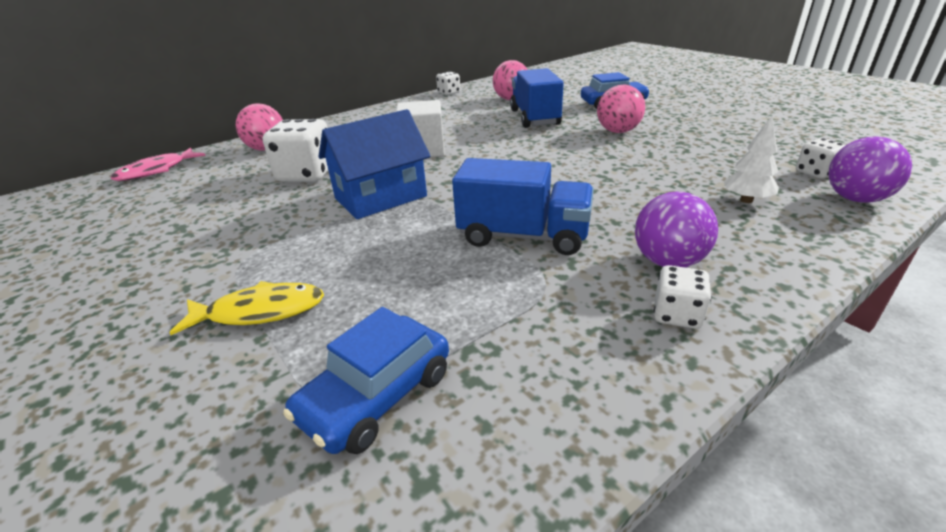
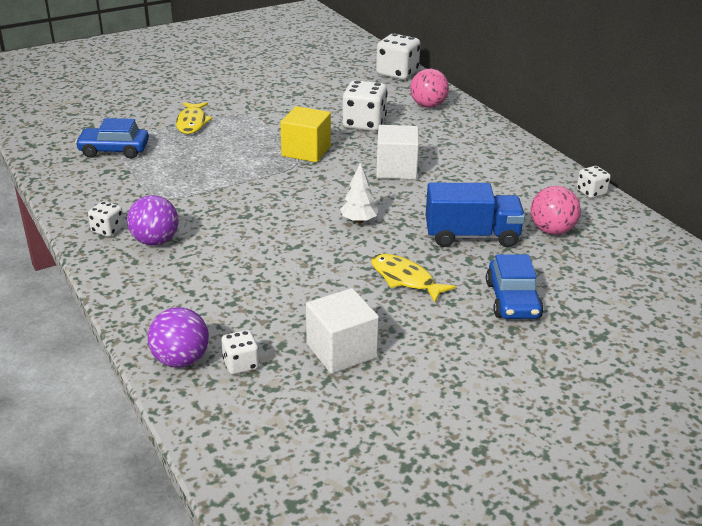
camera: 95 degrees right, 0 degrees up
pink fish [111,148,206,181] -> white dice [376,34,420,80]
blue car [283,307,449,454] -> blue car turned 45 degrees counterclockwise [75,118,149,159]
blue house [318,109,431,219] -> yellow cube [280,106,331,162]
blue truck [452,158,594,255] -> none
pink ball [597,84,645,133] -> yellow fish [371,254,456,303]
white tree [723,116,779,203] -> white tree moved to [340,163,378,224]
none -> white cube [306,288,379,374]

